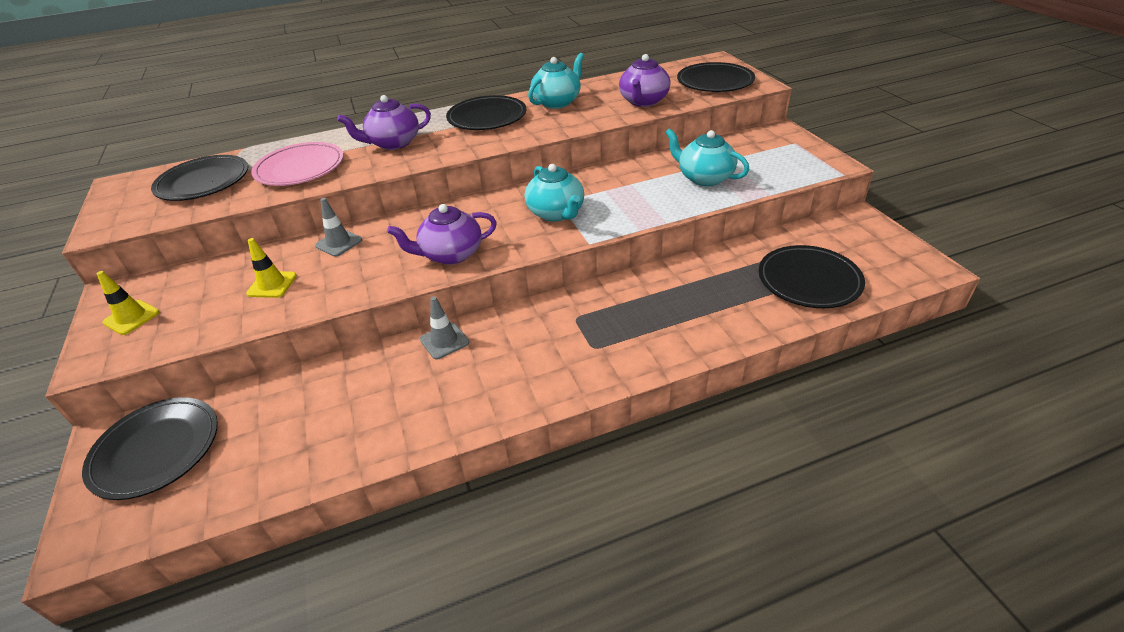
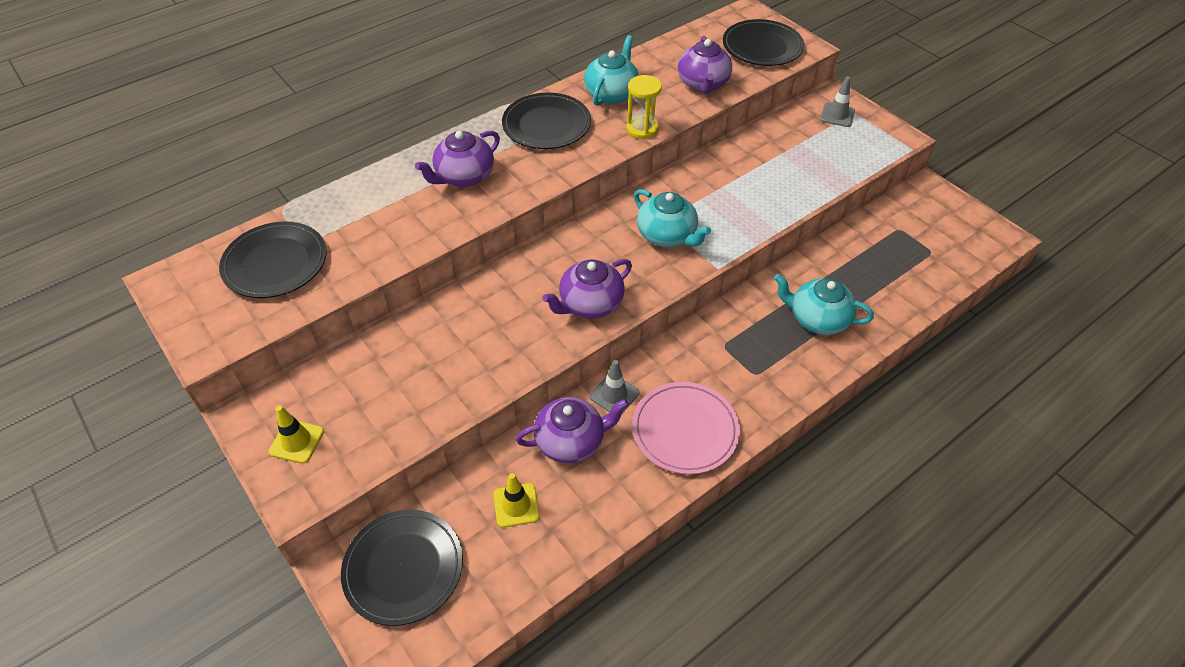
camera: 20 degrees left, 10 degrees up
yellow traffic cone [246,238,297,298] -> yellow traffic cone moved to [493,473,540,528]
pink plate [251,142,343,186] -> pink plate moved to [632,382,740,474]
grey traffic cone [315,198,362,257] -> grey traffic cone moved to [820,76,855,127]
turquoise teapot [665,128,749,186] -> turquoise teapot moved to [774,274,874,335]
black plate [759,245,865,308] -> none
none -> purple teapot [516,397,629,463]
none -> yellow hourglass [626,75,662,139]

